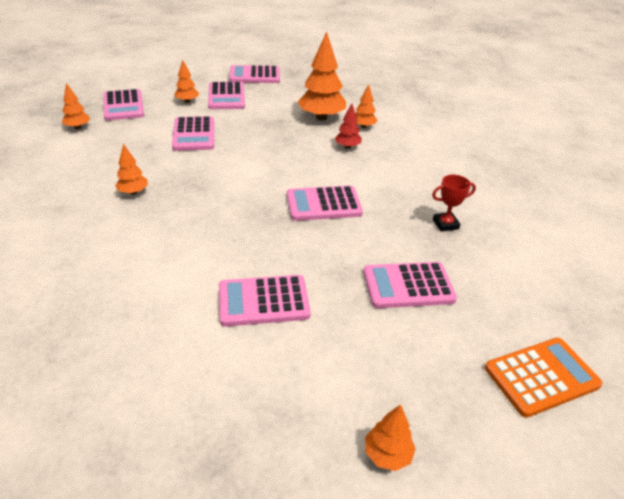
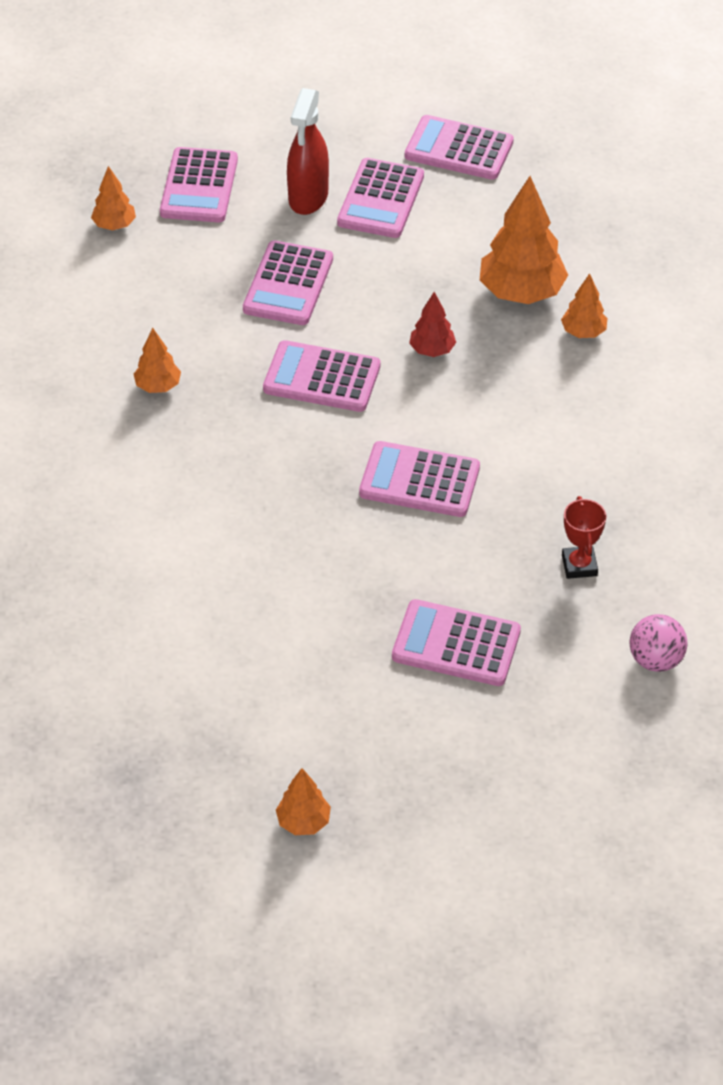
camera: 25 degrees right, 10 degrees up
orange tree [174,60,199,103] -> red spray bottle [287,88,329,215]
pink calculator [219,275,311,327] -> pink calculator moved to [263,340,380,412]
red tree [335,103,362,149] -> red tree moved to [409,292,456,357]
red trophy [432,175,476,232] -> red trophy turned 75 degrees clockwise [562,496,606,579]
orange calculator [485,338,603,418] -> none
none -> pink ball [629,614,688,672]

